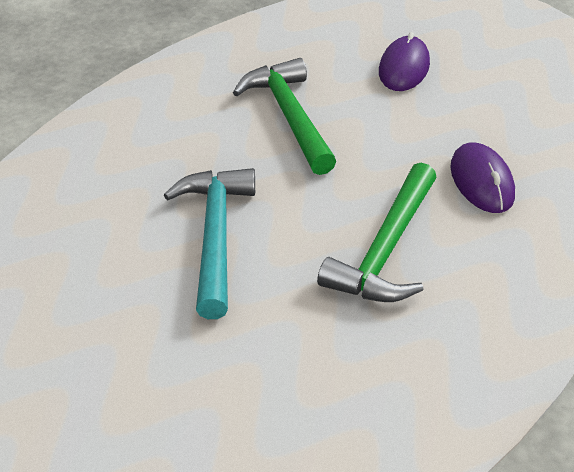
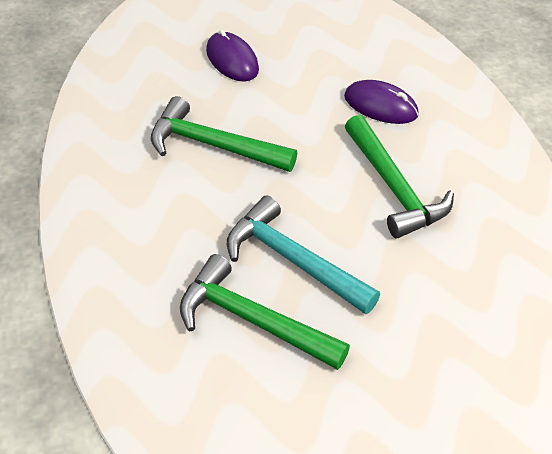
camera: 50 degrees left, 5 degrees up
none -> green hammer [180,254,350,370]

